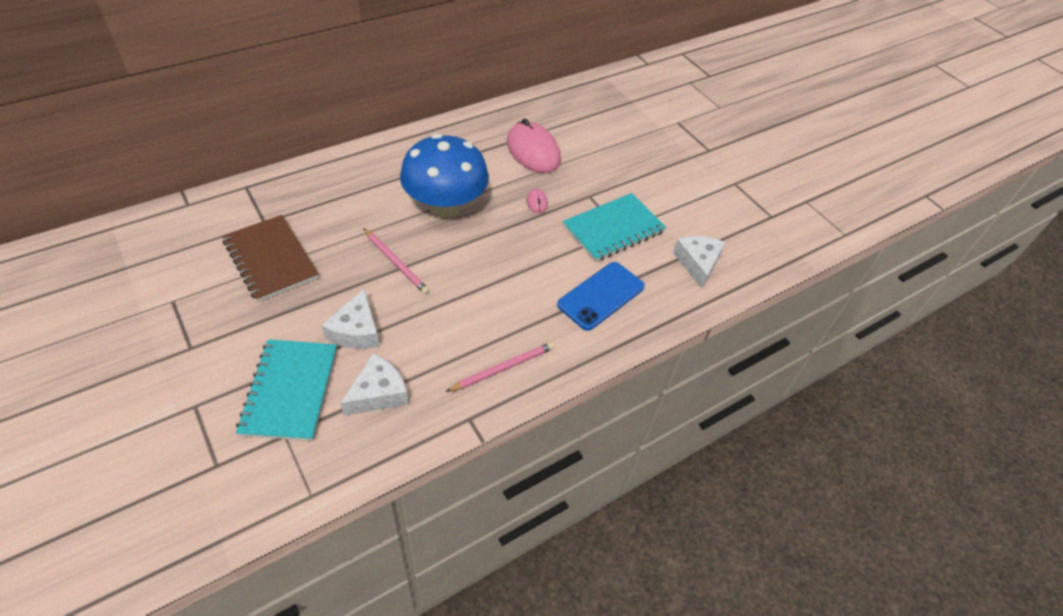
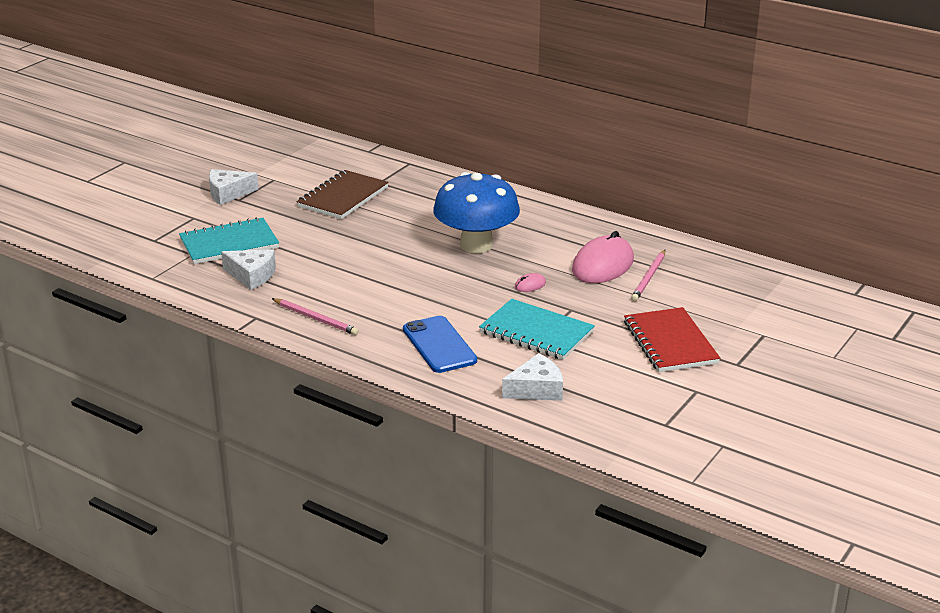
camera: 70 degrees right, 20 degrees down
white cheese [322,289,380,349] -> white cheese moved to [209,169,258,205]
pink pencil [363,228,429,294] -> pink pencil moved to [631,250,665,301]
blue phone [557,262,645,331] -> blue phone turned 45 degrees clockwise [403,316,477,373]
none -> red notebook [624,307,720,372]

